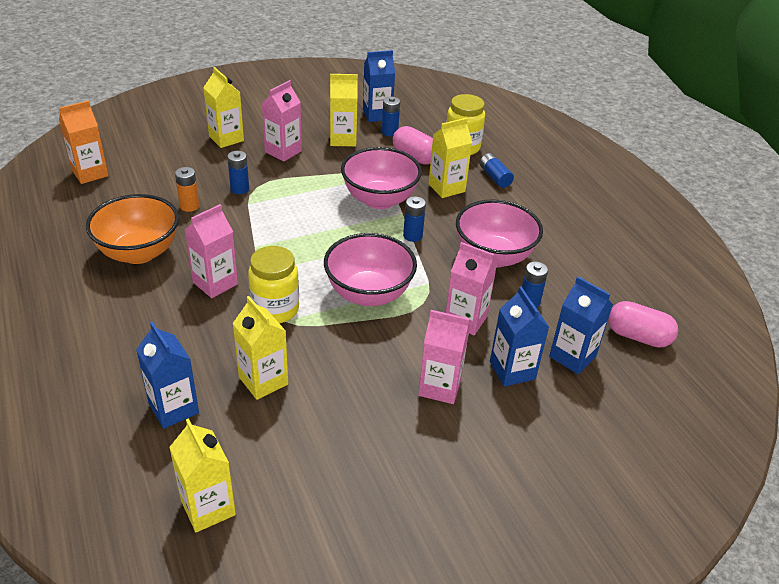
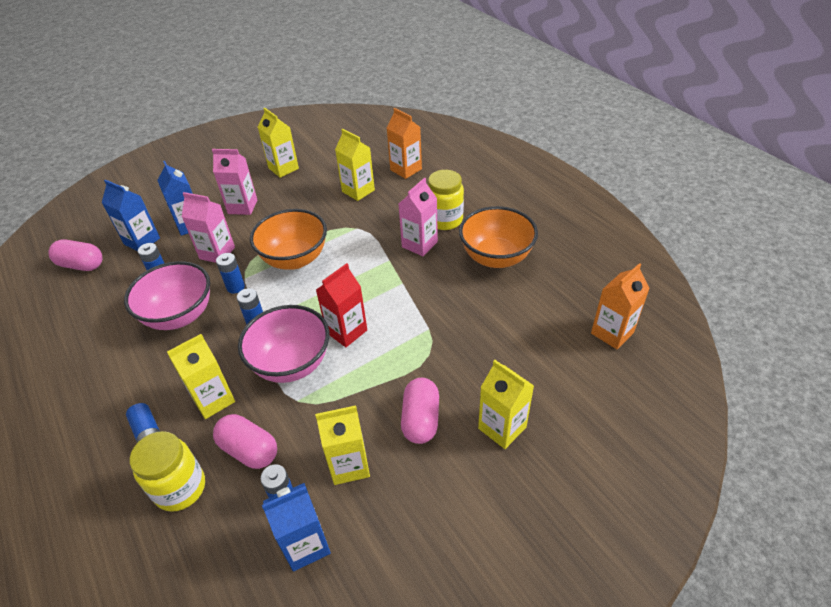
camera: 175 degrees right, 5 degrees up
blue carton [136,322,199,429] -> orange carton [387,108,422,179]
yellow carton [169,418,236,532] -> yellow carton moved to [258,108,299,178]
orange battery [175,167,199,212] -> none
blue battery [227,151,249,194] -> blue battery moved to [216,253,245,294]
yellow jar [248,246,299,323] -> yellow jar moved to [428,170,464,230]
pink carton [262,80,302,162] -> pink capsule [401,378,439,444]
pink bowl [324,233,417,306] -> orange bowl [250,209,327,270]
none -> red carton [316,263,367,347]

